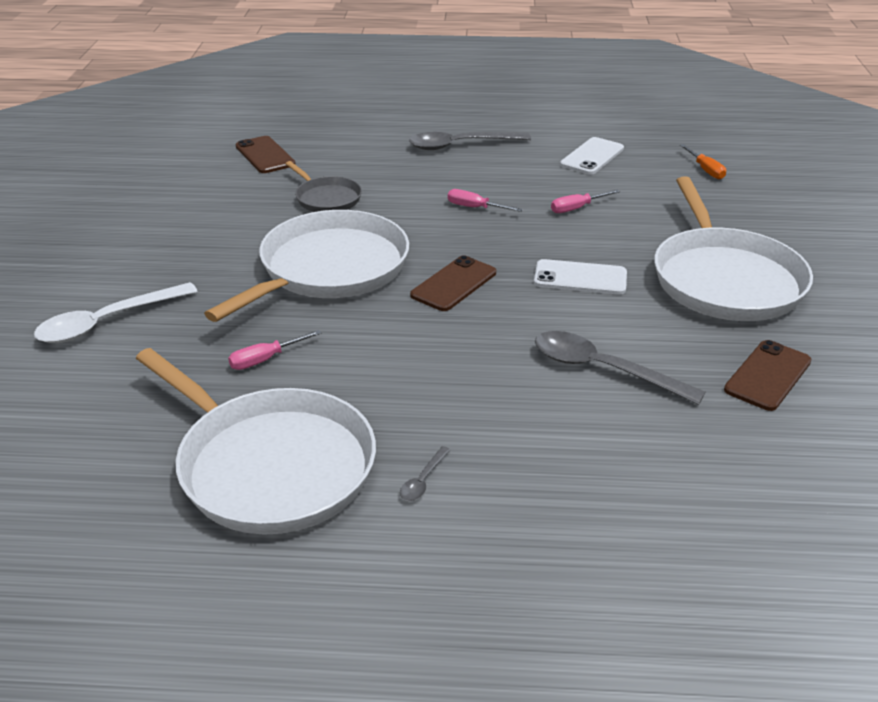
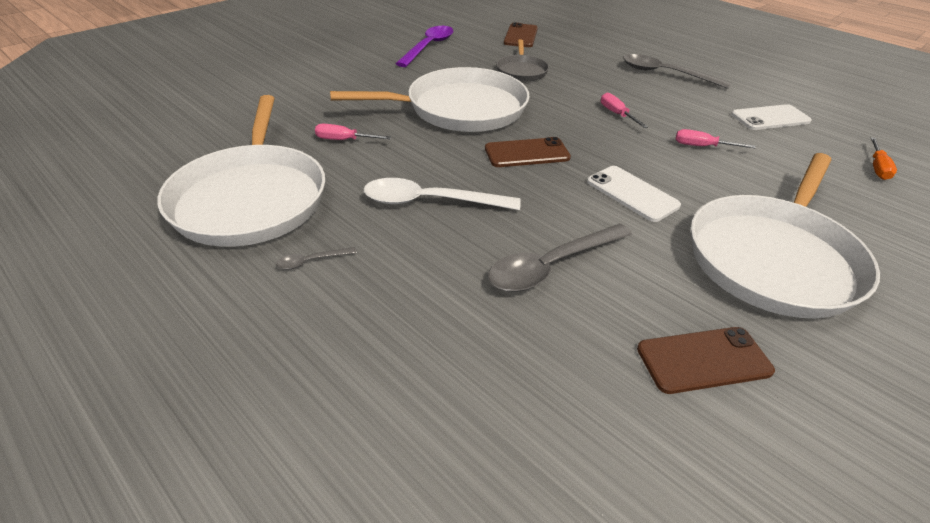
camera: 40 degrees right, 5 degrees up
white spoon [34,282,198,343] -> white spoon moved to [364,178,521,210]
grey spoon [535,331,706,405] -> grey spoon turned 105 degrees counterclockwise [488,223,632,292]
none -> purple spoon [396,26,454,67]

